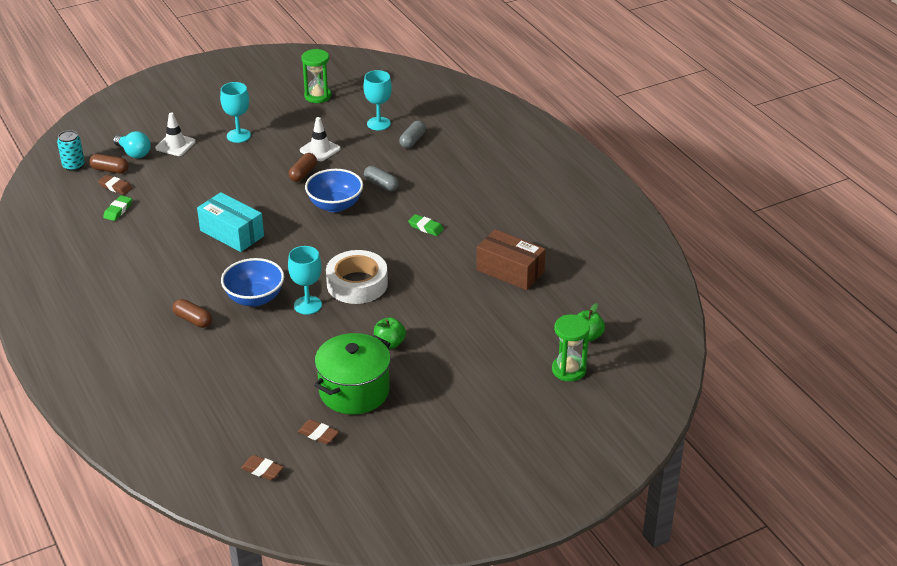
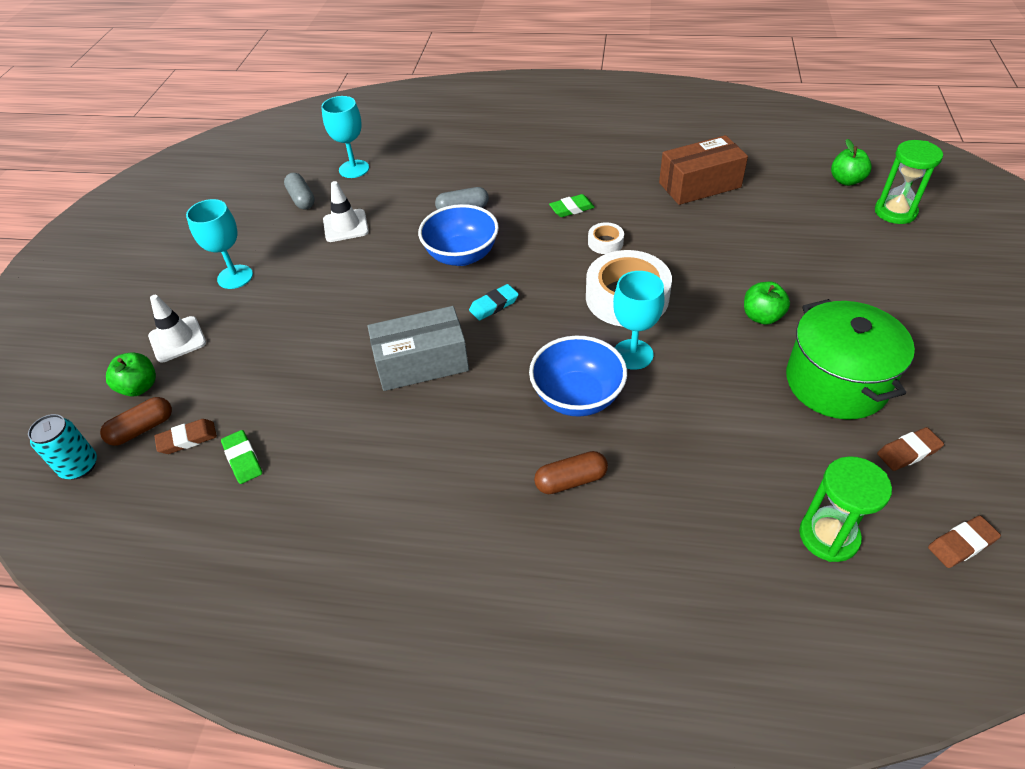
camera: 50 degrees left, 10 degrees up
turquoise light bulb [113,131,151,158] -> green apple [106,352,156,396]
turquoise box [197,192,264,252] -> grey box [367,306,469,391]
brown capsule [288,153,317,182] -> none
green hourglass [301,49,331,103] -> green hourglass moved to [799,456,892,562]
grey capsule [399,121,426,148] -> grey capsule moved to [284,173,315,210]
none -> turquoise eraser [469,284,519,321]
none -> white tape [588,222,624,254]

